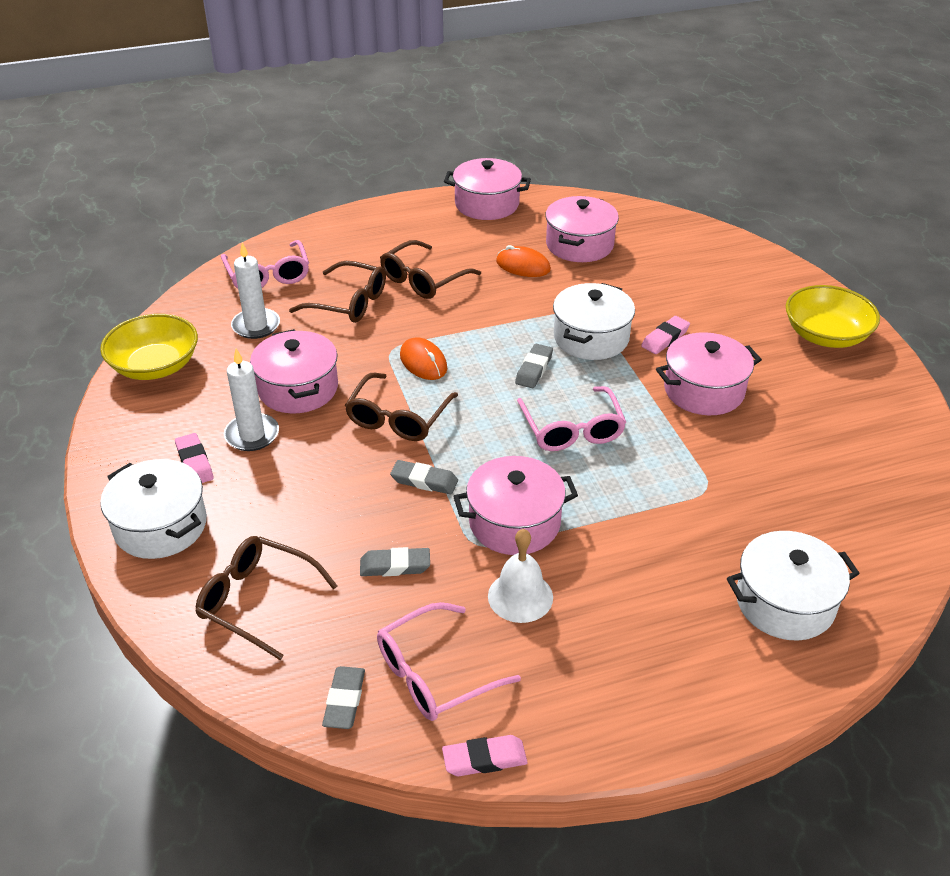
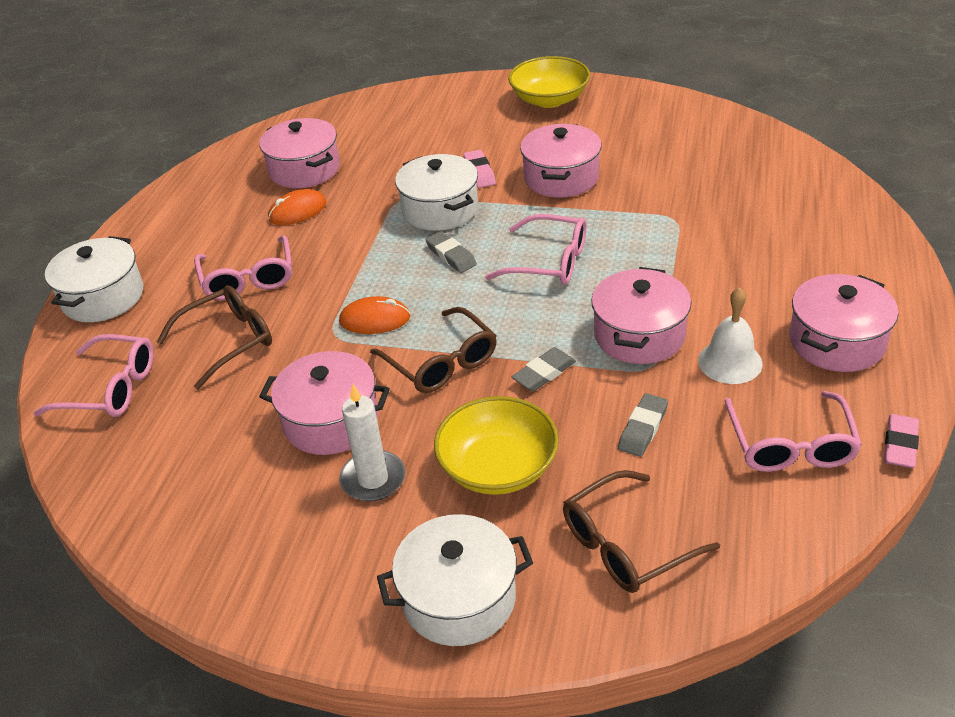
camera: 55 degrees left, 0 degrees up
yellow bowl [100,314,198,380] -> yellow bowl moved to [434,396,559,495]
pink eraser [175,433,214,483] -> none
white candle [231,243,280,339] -> none
grey eraser [322,666,365,729] -> none
brown glasses [380,240,481,299] -> pink glasses [194,235,292,300]
pink pot [444,158,531,220] -> pink pot moved to [790,274,898,372]
white pot [727,531,860,640] -> white pot moved to [45,236,143,322]

